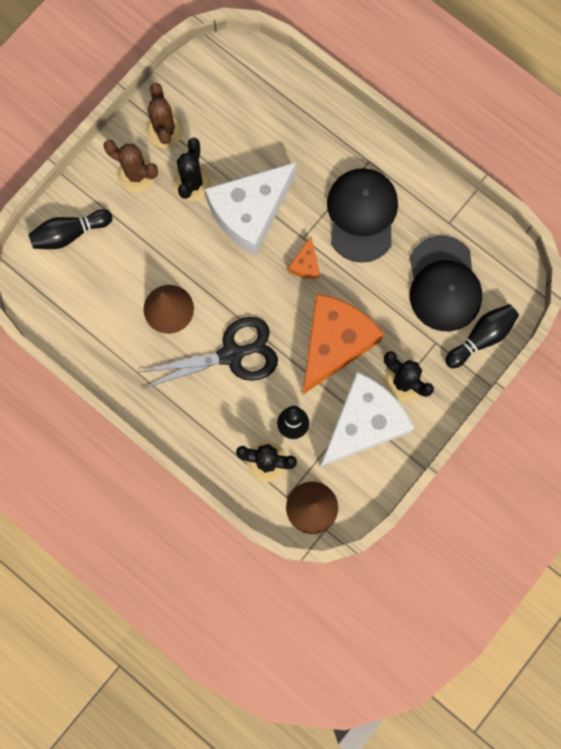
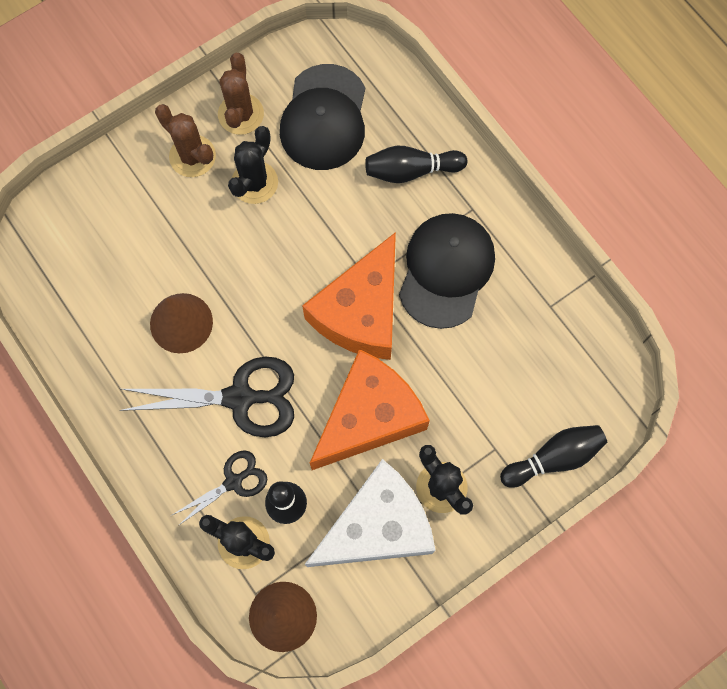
camera: 15 degrees right, 5 degrees down
black bowling pin [28,209,112,249] -> black bowling pin moved to [365,146,467,183]
white cheese [205,162,296,256] -> none
orange cheese [288,237,320,278] -> orange cheese [302,232,396,360], size x2.38
black cap [410,236,482,331] -> black cap moved to [280,64,365,170]
none -> black scissors [172,450,267,526]

